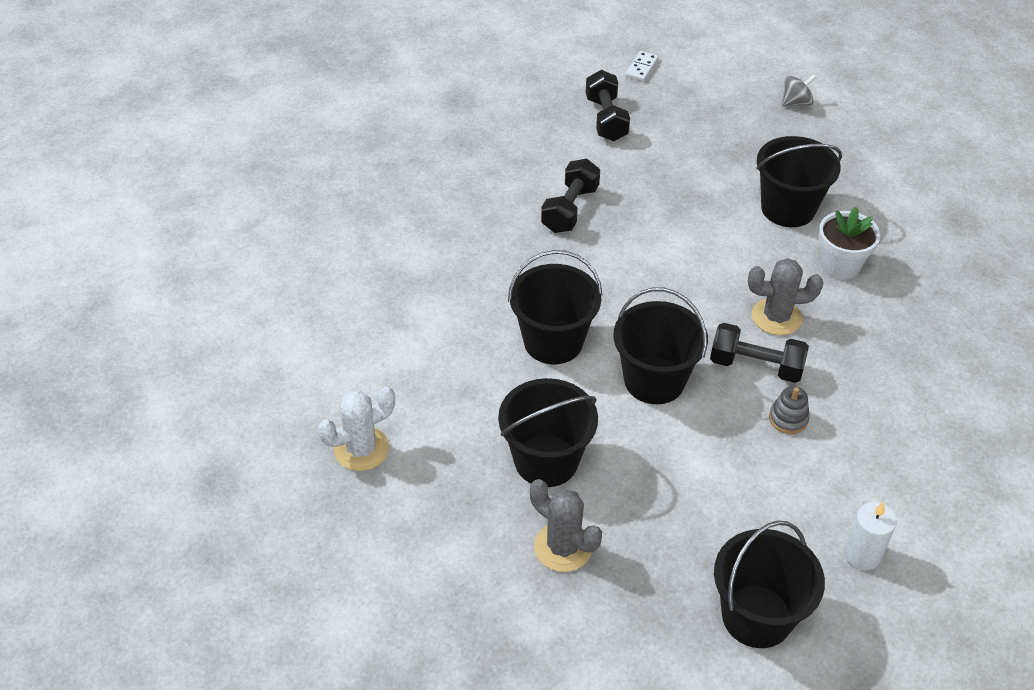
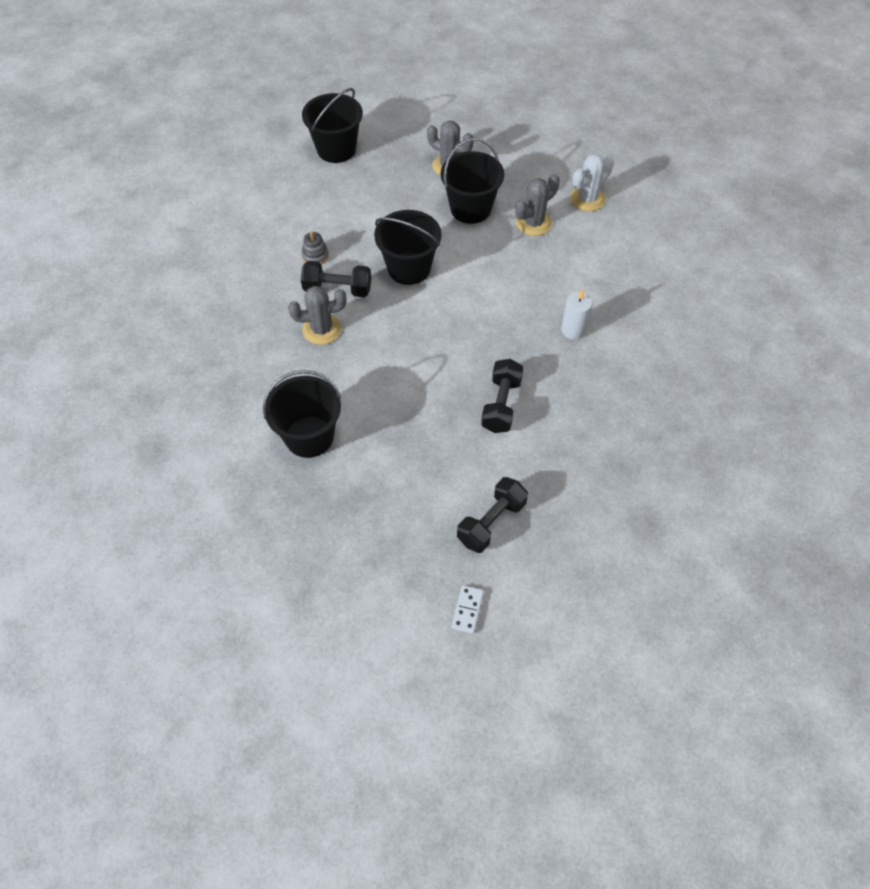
camera: 170 degrees right, 10 degrees up
black bucket [508,250,602,364] -> none
black dumbbell [585,70,630,141] -> black dumbbell turned 60 degrees clockwise [457,477,528,553]
grey spinning top [782,74,816,106] -> none
white flower pot [819,207,880,279] -> none
white candle [844,502,897,570] -> white candle moved to [561,289,593,340]
none -> grey cactus [515,174,560,236]

